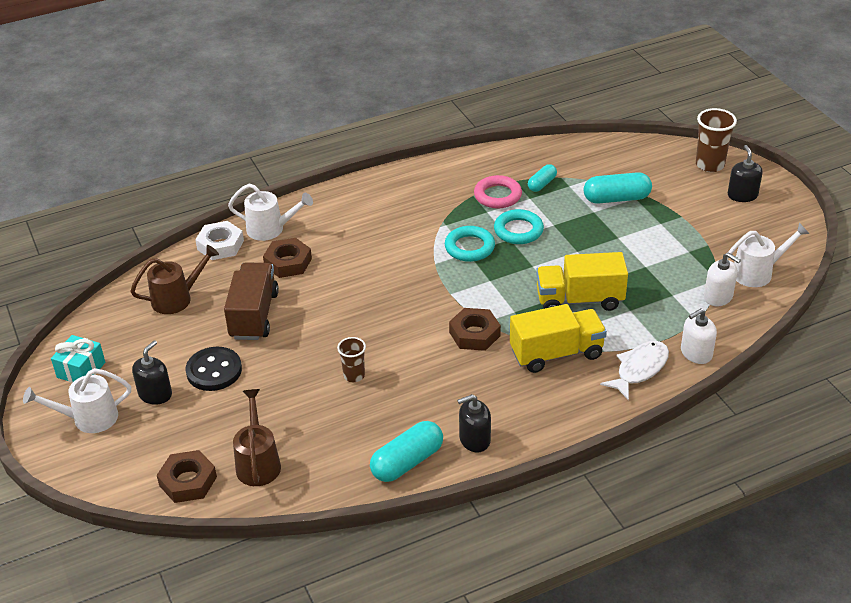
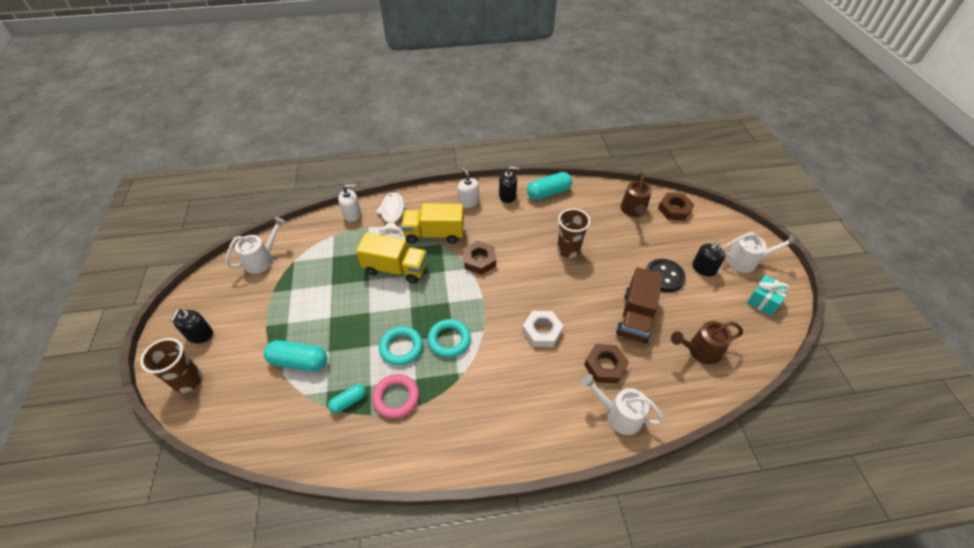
camera: 165 degrees left, 10 degrees up
white nut [195,221,244,260] -> white nut moved to [522,311,563,347]
brown cup [337,337,366,382] -> brown cup [557,208,591,258], size x1.62
white fish [600,341,669,400] -> white fish turned 120 degrees clockwise [375,192,404,232]
white soap dispenser [704,252,741,306] -> white soap dispenser moved to [457,168,479,208]
white watering can [727,223,810,287] -> white watering can turned 135 degrees clockwise [225,217,285,274]

